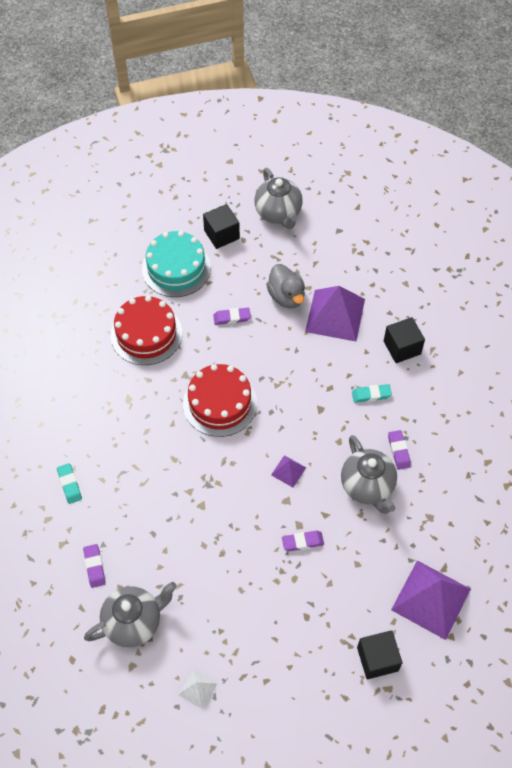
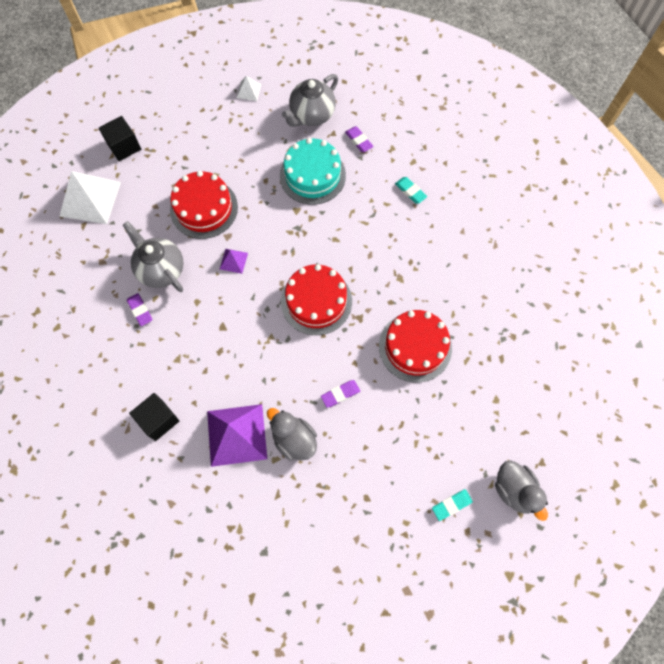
camera: 160 degrees right, 10 degrees up
turquoise cake [142,231,211,297] -> turquoise cake moved to [280,138,346,205]
black cube [203,204,240,249] -> none
grey teapot [255,168,303,229] -> none
purple eraser [282,531,324,551] -> red cake [170,171,238,239]
turquoise eraser [352,384,392,403] -> turquoise eraser moved to [432,489,473,521]
purple pyramid [391,560,471,640] -> white pyramid [59,171,121,224]
none -> grey duck [495,460,548,521]

